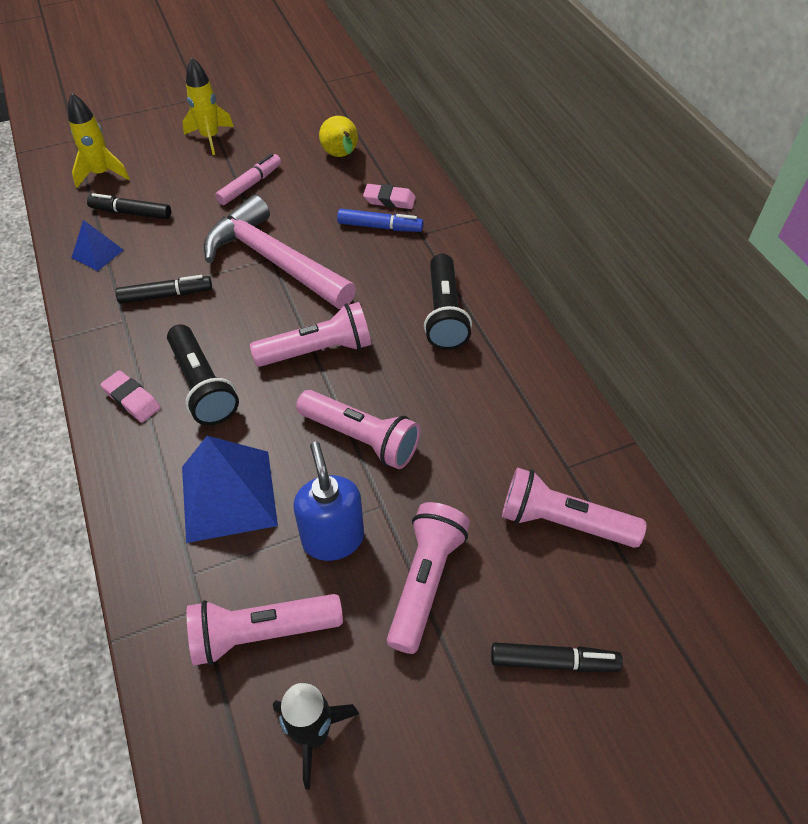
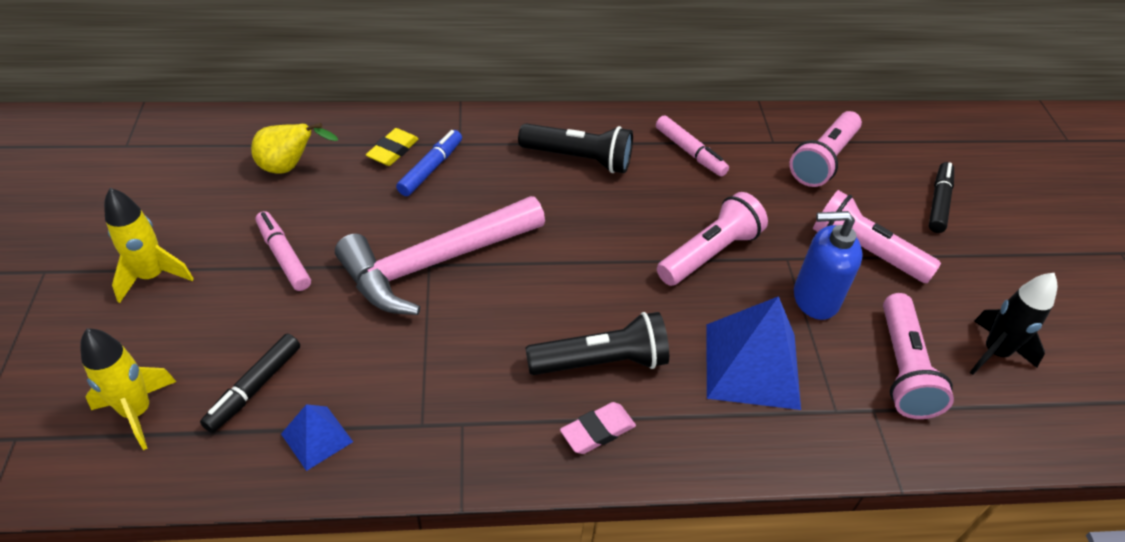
camera: 75 degrees left, 5 degrees down
black marker [115,275,212,304] -> none
pink flashlight [250,302,371,367] -> none
pink eraser [363,184,416,209] -> yellow eraser [366,128,419,166]
none -> pink marker [656,115,729,177]

